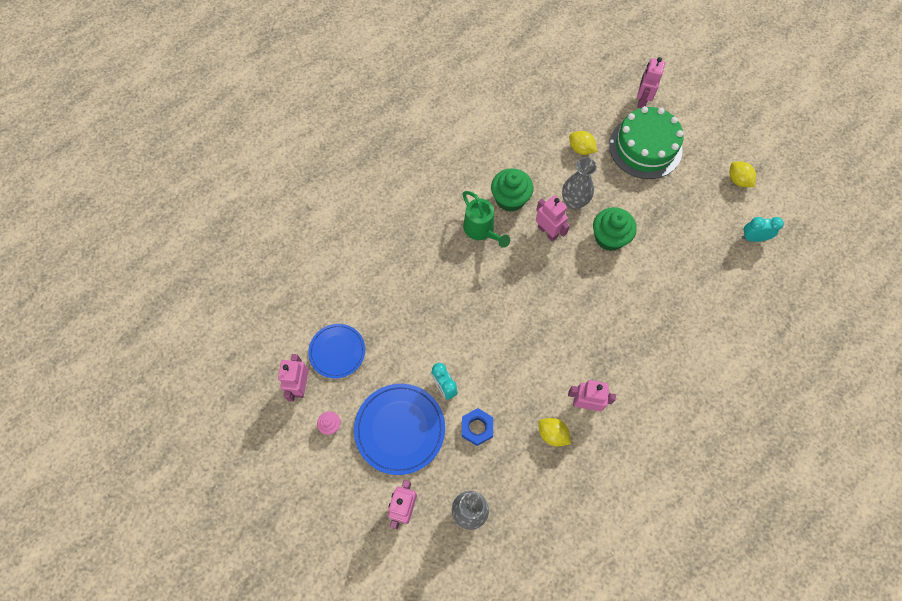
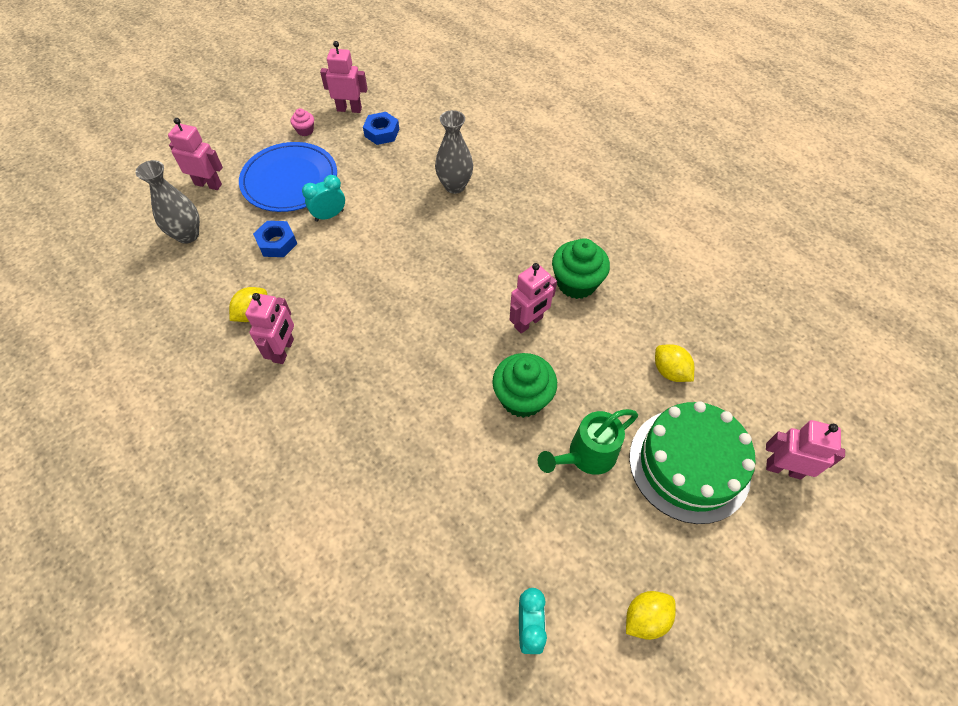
camera: 90 degrees right, 10 degrees down
blue plate [308,324,365,378] -> blue nut [363,112,399,145]
green watering can [462,191,510,248] -> green watering can moved to [538,409,638,475]
grey vase [562,157,597,210] -> grey vase moved to [435,110,473,194]
yellow lemon [569,131,597,155] -> yellow lemon turned 75 degrees counterclockwise [655,344,694,382]

